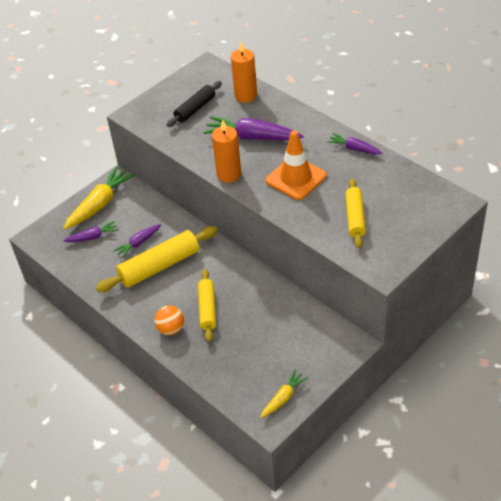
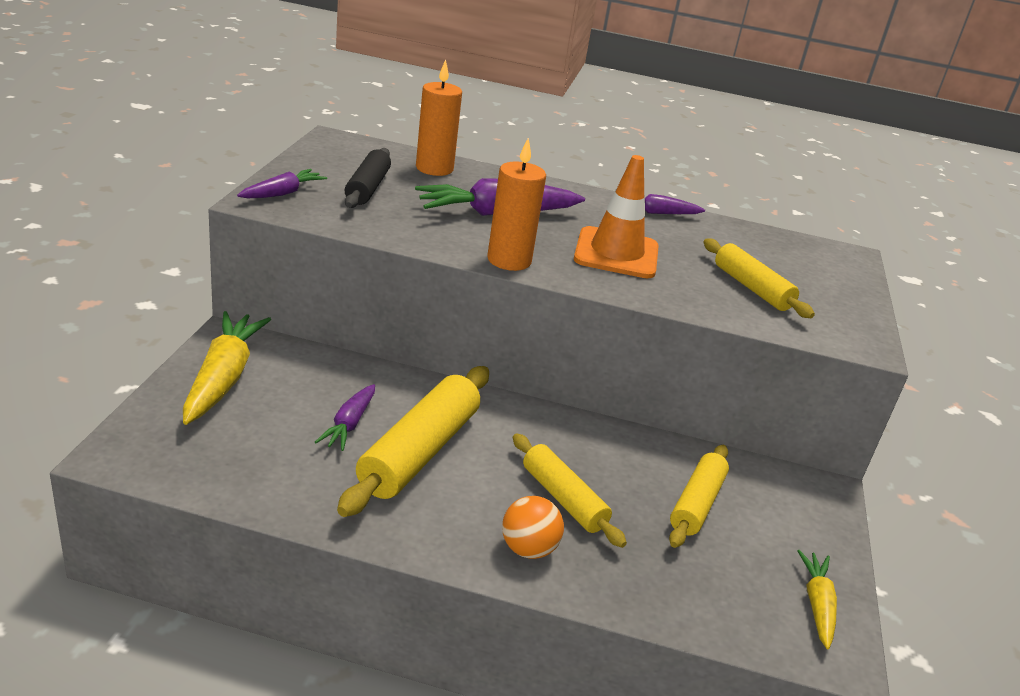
camera: 40 degrees left, 15 degrees down
purple carrot [63,221,119,242] -> purple carrot moved to [237,169,327,198]
none -> yellow rolling pin [669,445,729,548]

